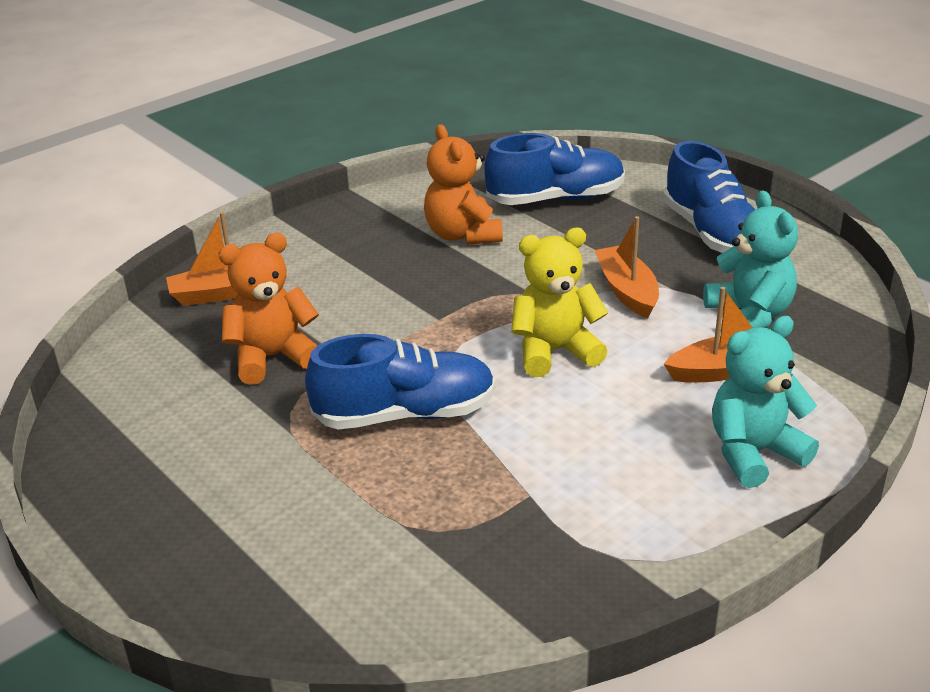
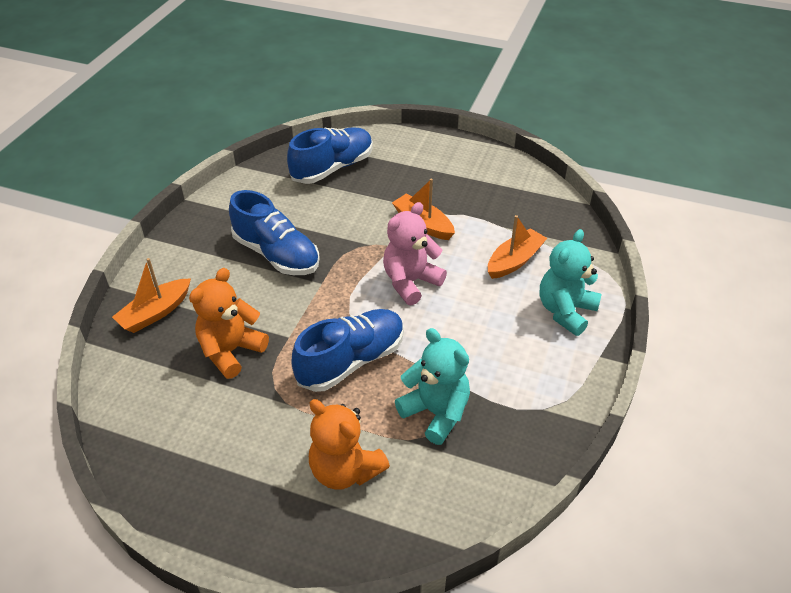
camera: 30 degrees left, 10 degrees up
orange teddy bear [424,124,503,245] -> orange teddy bear moved to [309,399,390,490]
yellow teddy bear [511,228,608,377] -> pink teddy bear [383,202,447,305]
blue shoe [663,141,756,253] -> blue shoe moved to [229,190,320,275]
turquoise teddy bear [703,191,798,328] -> turquoise teddy bear moved to [395,328,470,445]

